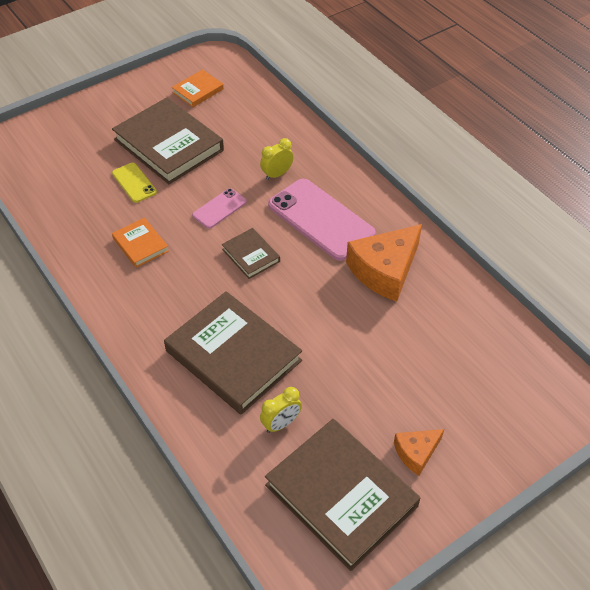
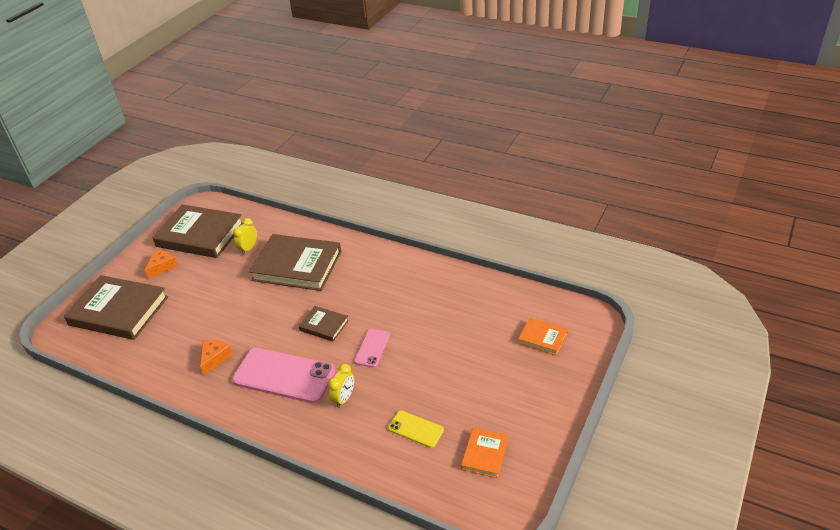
camera: 155 degrees right, 10 degrees down
brown book [112,97,224,184] -> brown book moved to [64,275,168,340]
yellow phone [112,163,157,203] -> yellow phone moved to [388,410,444,448]
orange book [112,218,169,268] -> orange book moved to [518,318,568,356]
orange cheese [346,224,422,302] -> orange cheese [200,339,233,375], size x0.53

